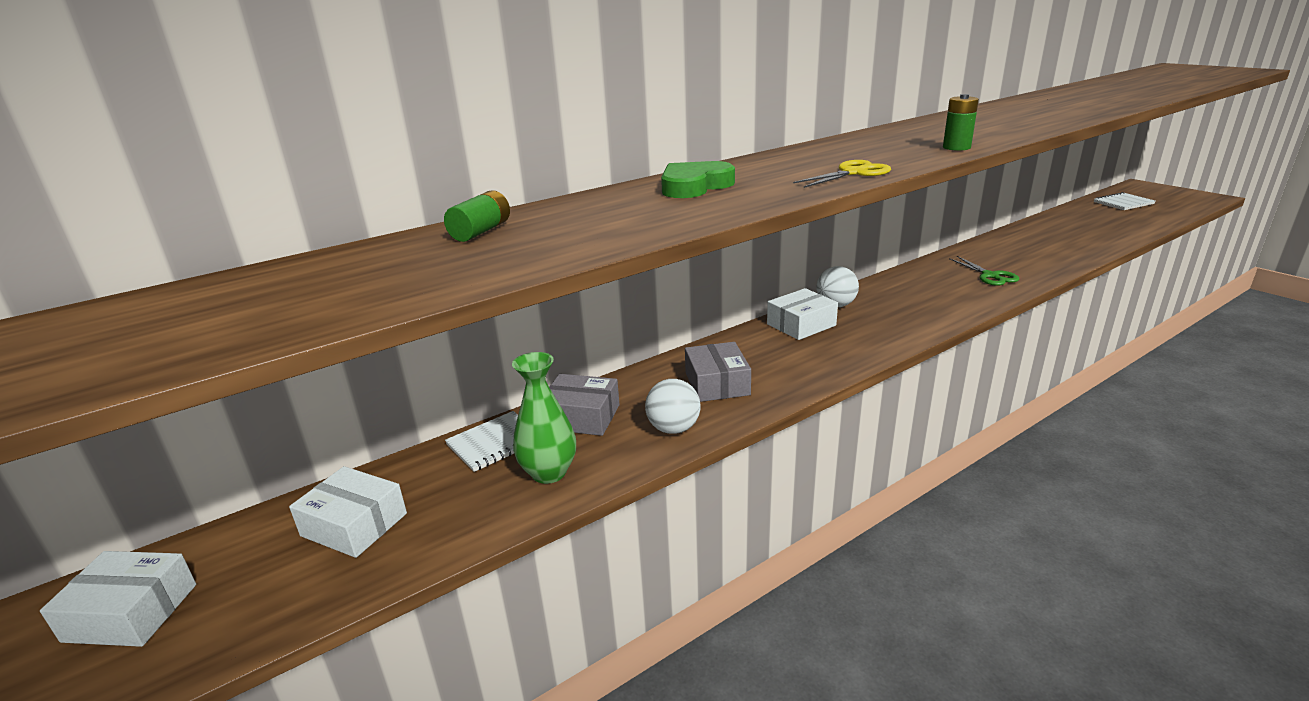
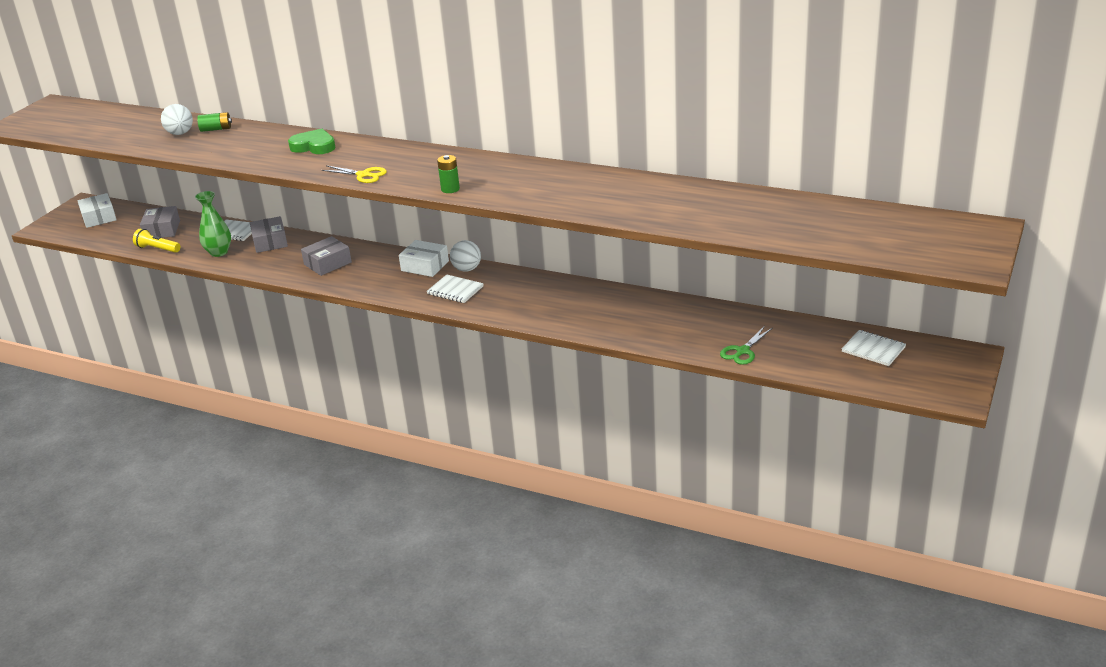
camera: 60 degrees right, 5 degrees up
white box [289,466,407,558] -> grey box [140,206,180,238]
white ball [645,379,701,434] -> white ball moved to [161,104,193,135]
green scissors [949,256,1019,286] -> green scissors moved to [720,326,772,365]
none -> yellow flashlight [133,229,180,253]
none -> white notebook [427,274,484,303]

